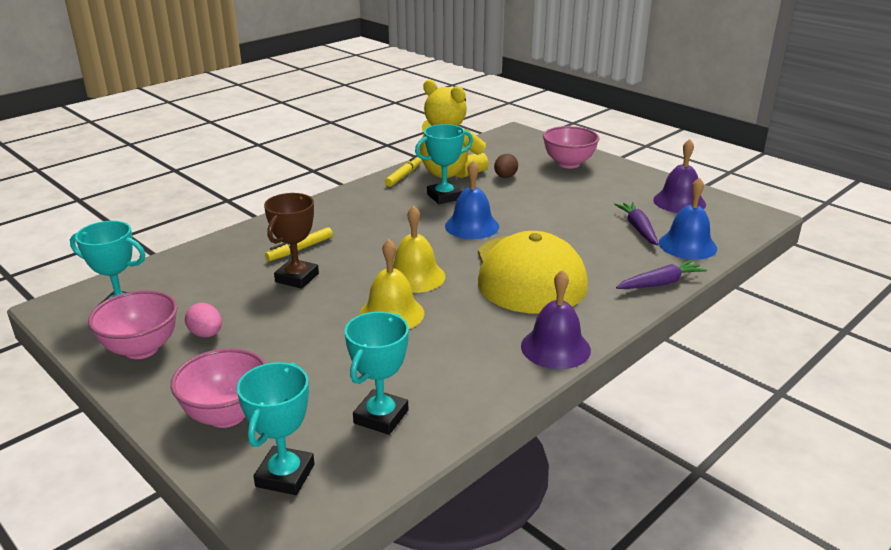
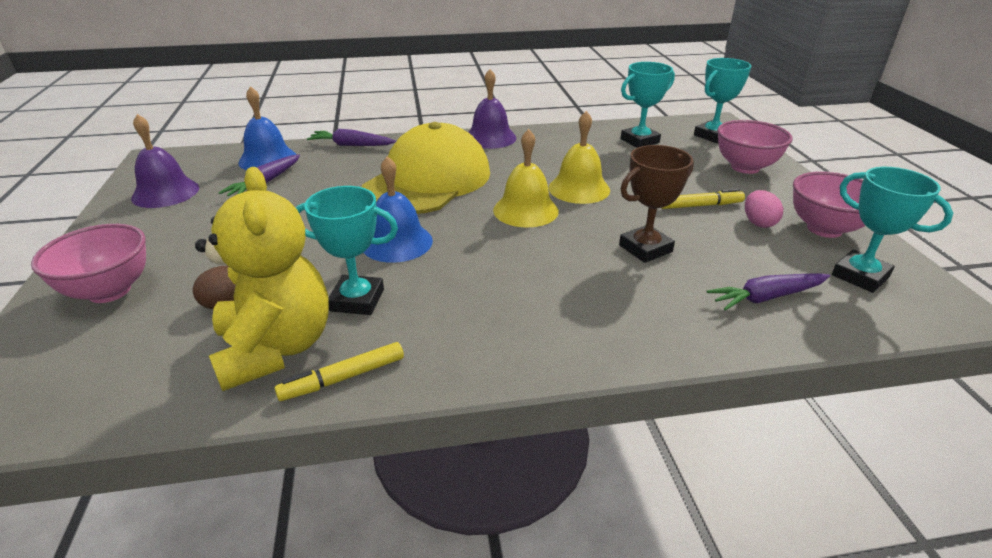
camera: 145 degrees left, 5 degrees up
yellow marker [265,227,333,261] -> yellow marker moved to [662,189,745,209]
none -> purple carrot [707,273,830,311]

